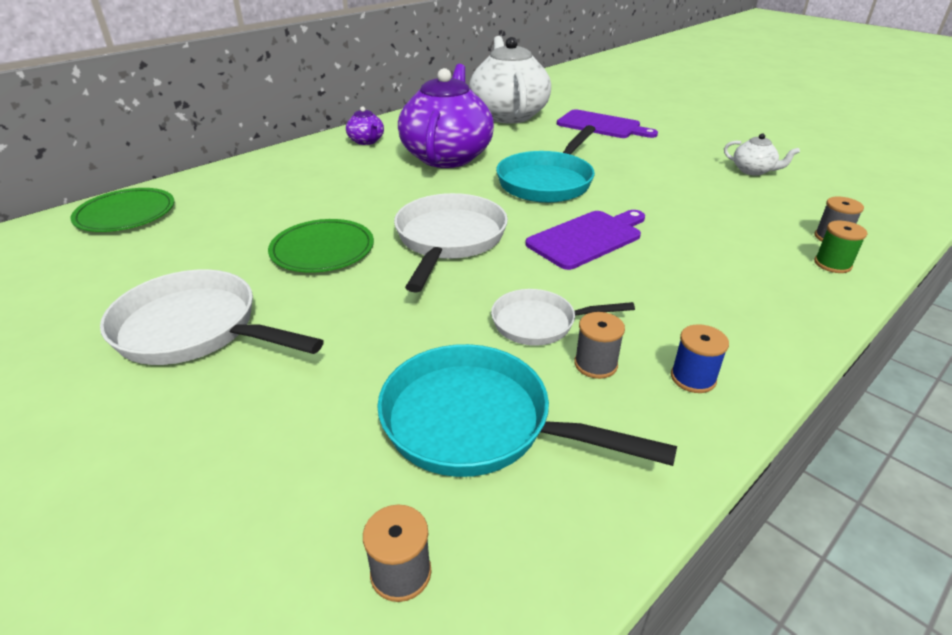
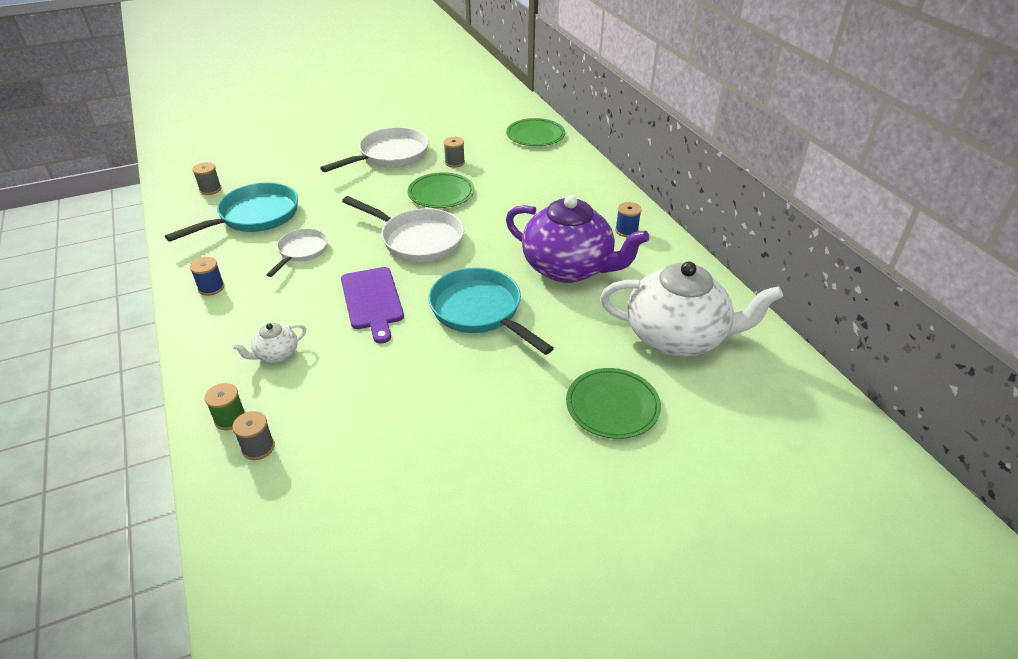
camera: 110 degrees right, 5 degrees up
purple teapot [346,106,384,145] -> blue spool [615,202,642,237]
purple cutting board [557,109,658,138] -> green plate [566,368,661,439]
grey spool [574,312,625,379] -> grey spool moved to [443,137,465,168]
white teapot [724,133,800,176] -> white teapot moved to [232,323,306,363]

